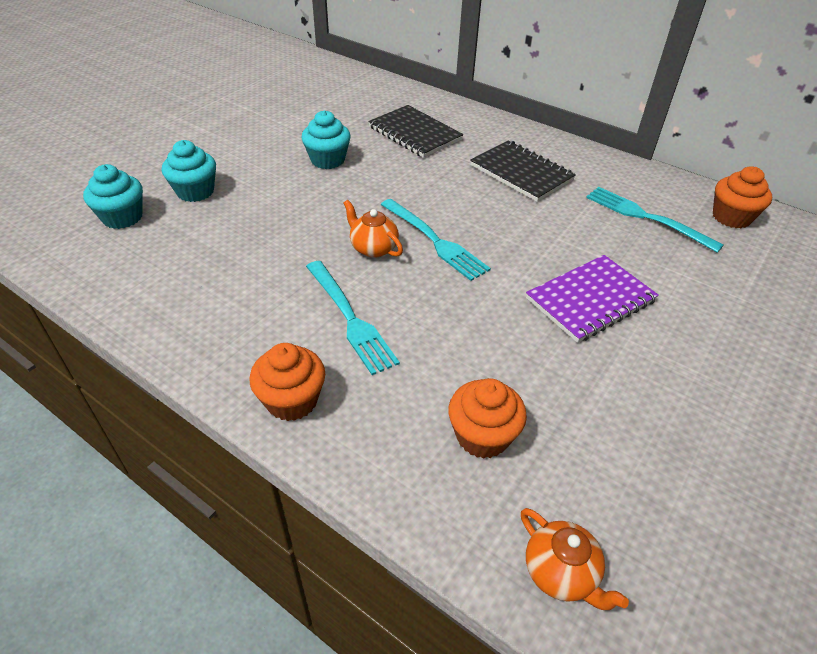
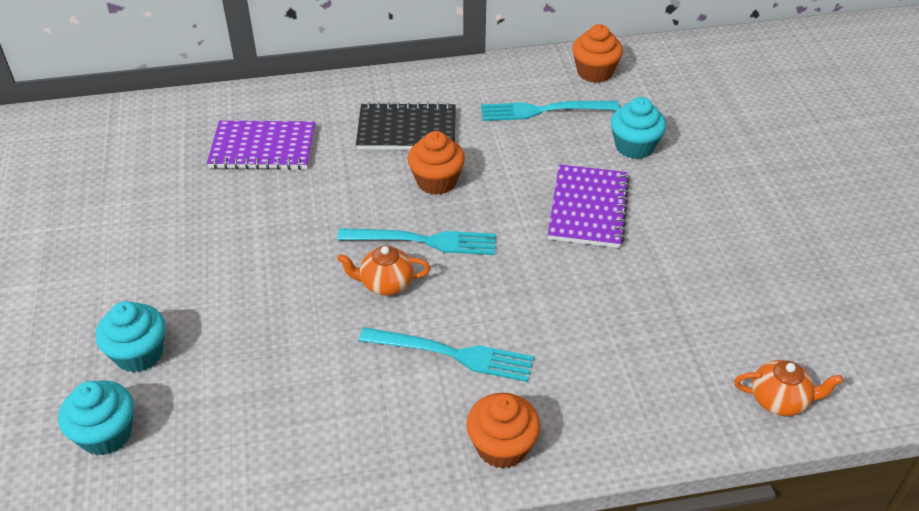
camera: 45 degrees left, 0 degrees up
turquoise cupcake [302,110,351,169] -> turquoise cupcake moved to [611,97,666,159]
black notebook [368,105,464,158] -> purple notebook [207,121,315,170]
orange cupcake [448,378,527,459] -> orange cupcake moved to [408,131,465,195]

